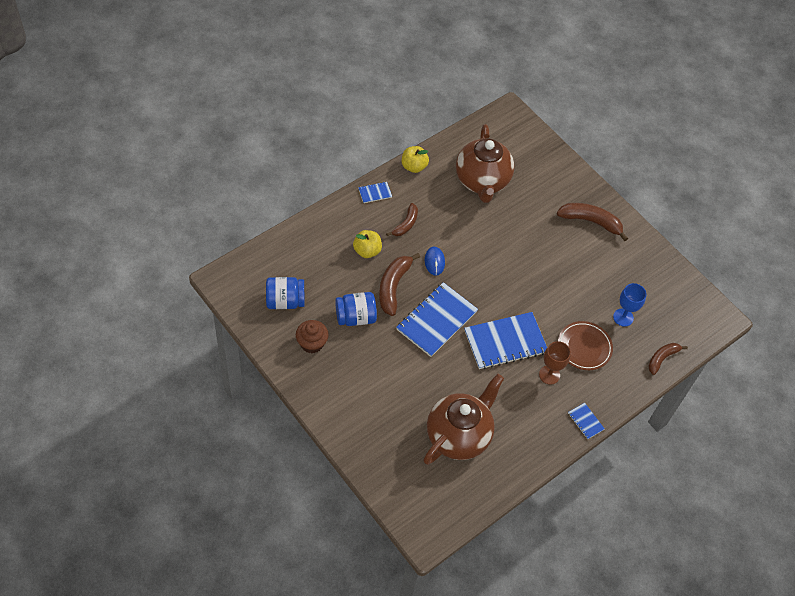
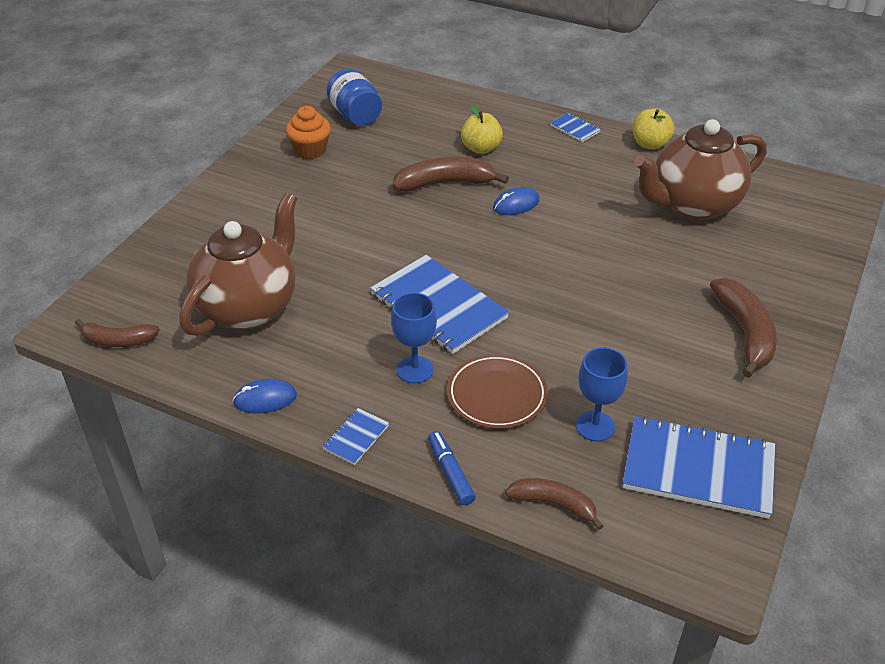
camera: 70 degrees right, 15 degrees down
brown cupcake [296,320,329,353] -> orange cupcake [286,106,331,159]
blue jar [335,292,377,326] -> none
brown banana [386,203,418,236] -> brown banana moved to [75,319,160,347]
blue notebook [396,282,478,357] -> blue notebook moved to [623,416,775,519]
brown teapot [424,374,504,465] -> brown teapot turned 75 degrees counterclockwise [179,193,297,336]
brown goblet [539,341,571,385] -> blue goblet [391,293,437,383]
none -> blue mouse [232,379,297,414]
none -> blue marker [428,431,476,505]

